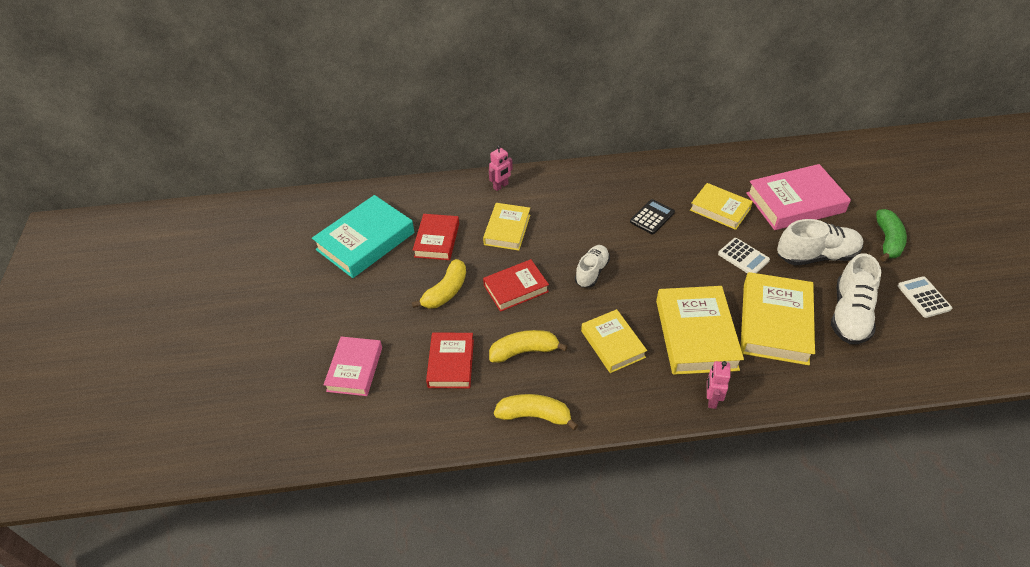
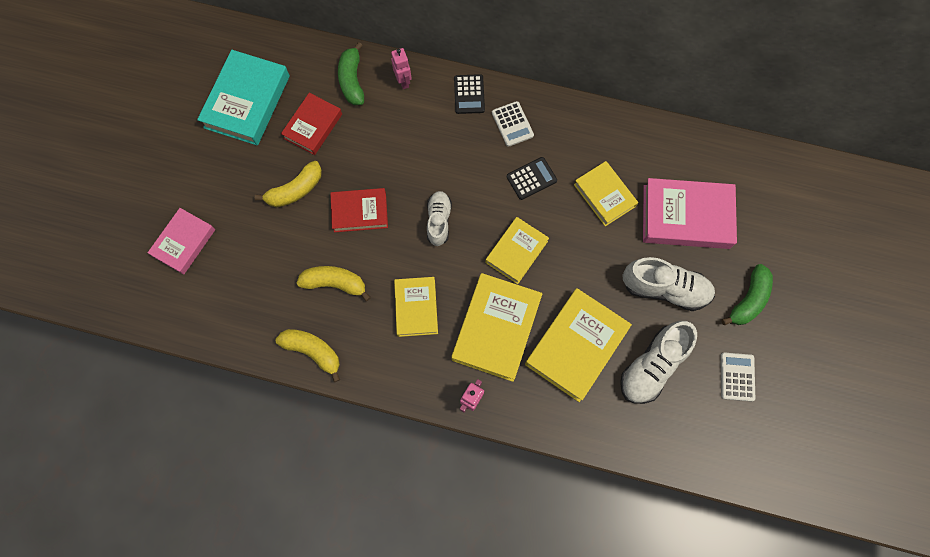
camera: 20 degrees right, 25 degrees up
turquoise book [312,195,414,278] -> turquoise book turned 45 degrees counterclockwise [197,50,290,146]
red book [426,333,474,388] -> none
yellow book [483,203,530,251] -> yellow book moved to [485,217,549,284]
pink robot [489,145,513,191] -> pink robot turned 90 degrees counterclockwise [391,48,412,89]
white shoe [575,245,610,288] -> white shoe turned 45 degrees counterclockwise [427,191,452,246]
white calculator [718,238,770,273] -> white calculator moved to [492,101,534,147]
none -> green banana [338,42,364,105]
none -> black calculator [454,74,485,114]

